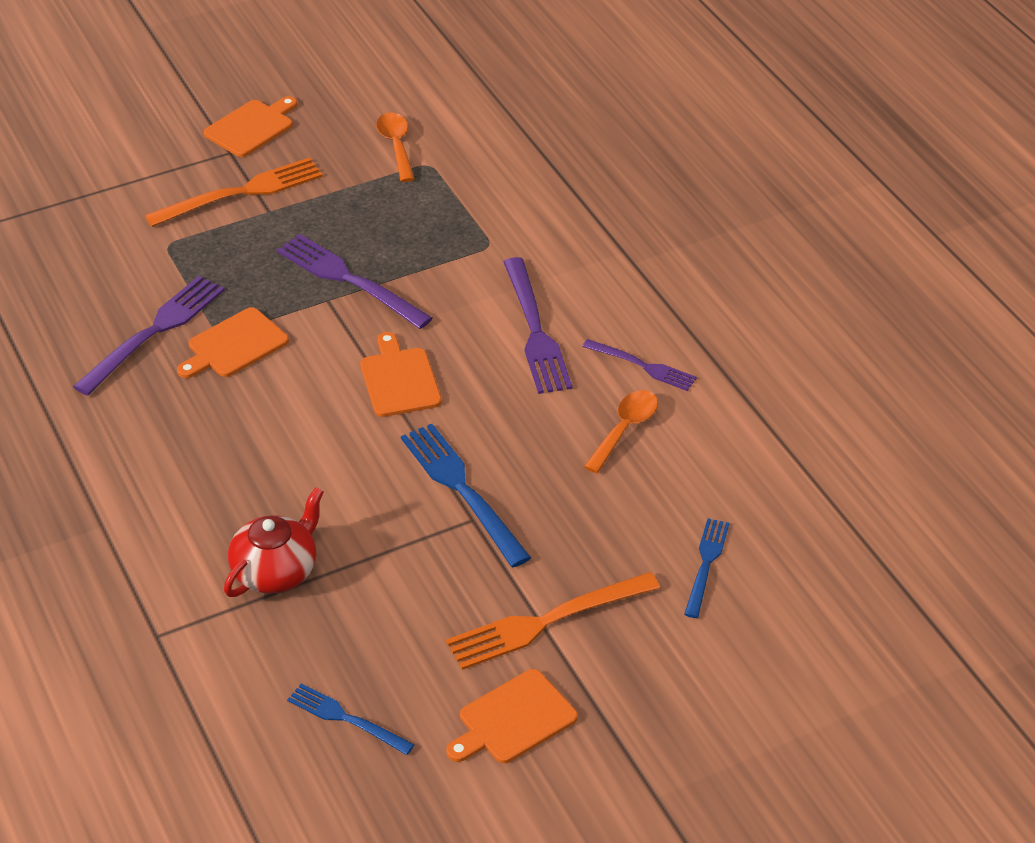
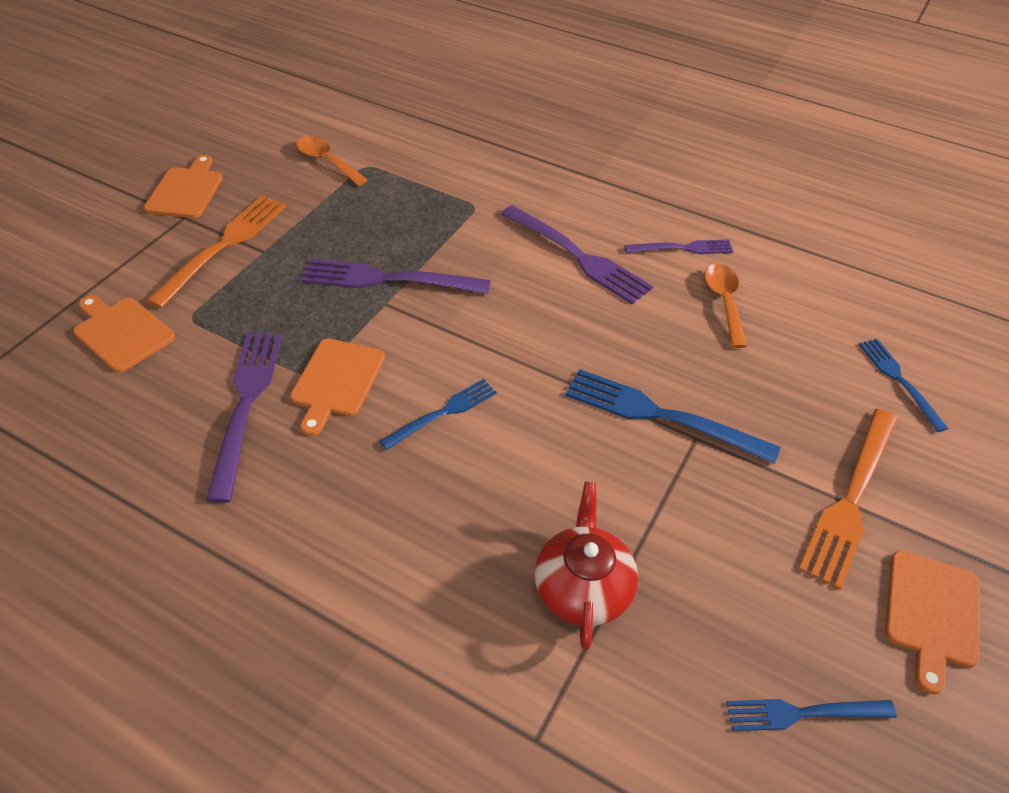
camera: 35 degrees left, 5 degrees up
orange cutting board [360,332,442,417] -> orange cutting board moved to [73,296,175,373]
none -> blue fork [379,379,497,450]

